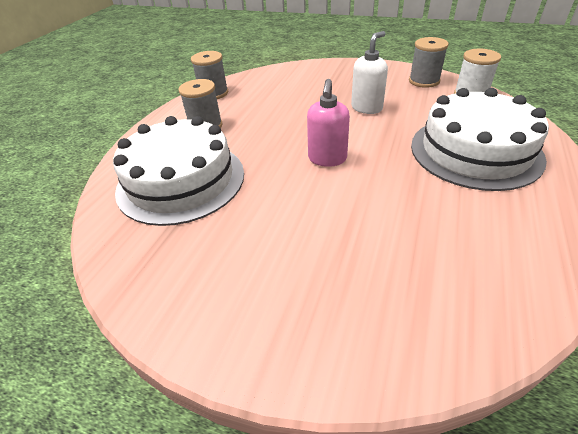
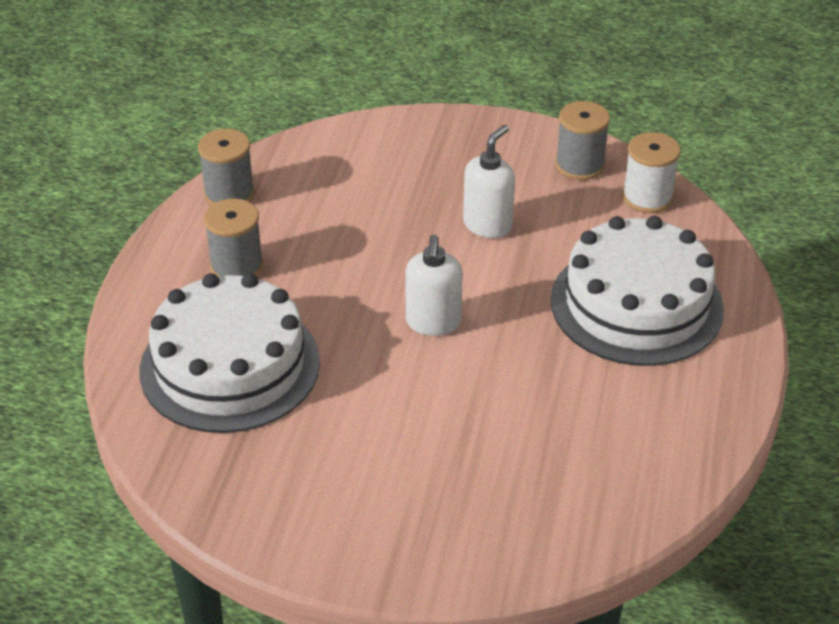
camera: 10 degrees left, 0 degrees up
pink soap dispenser [307,79,350,167] -> white soap dispenser [405,235,463,336]

